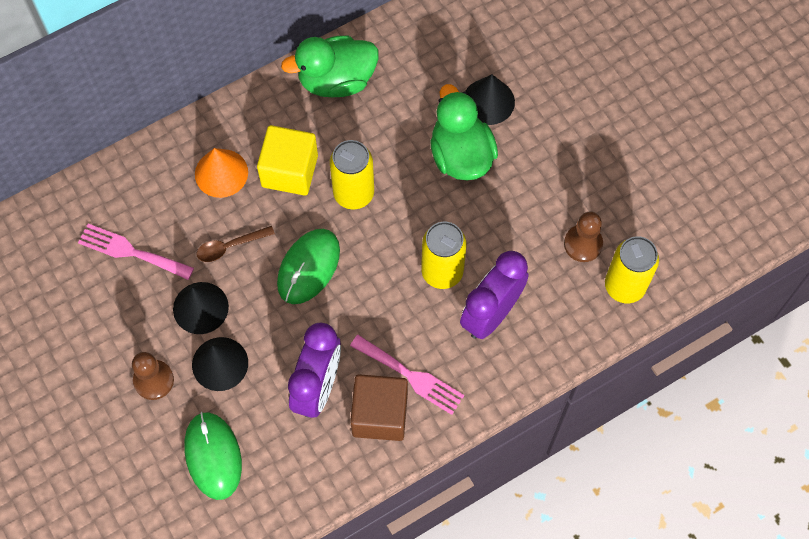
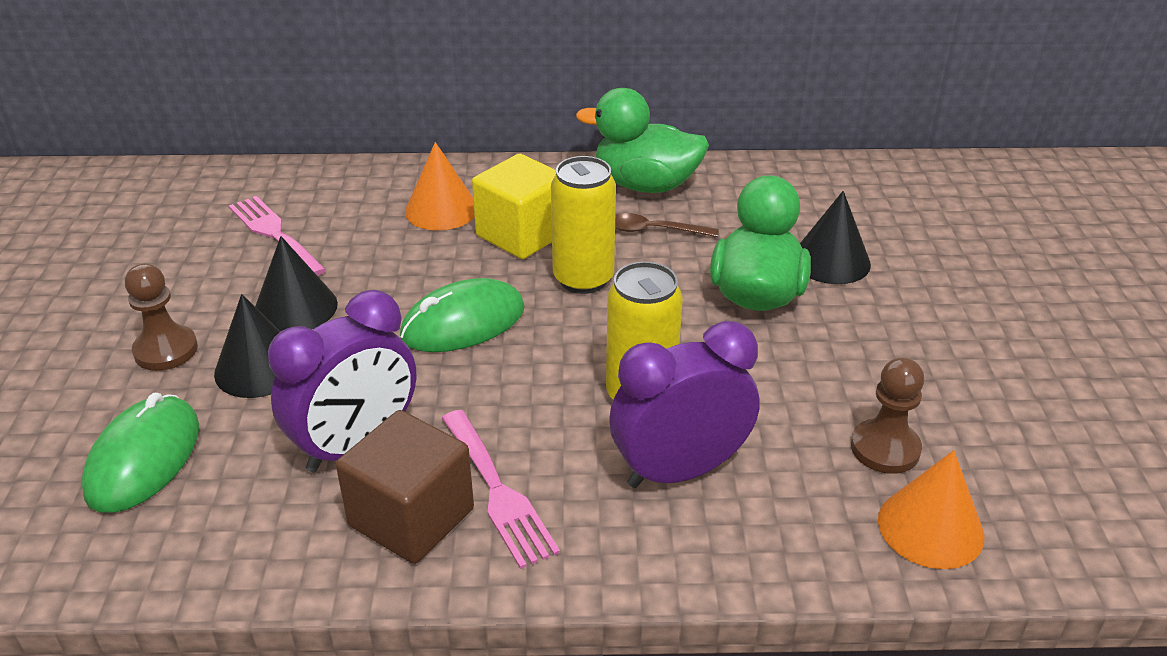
camera: 30 degrees right, 30 degrees down
brown spoon [196,226,275,262] -> brown spoon moved to [615,213,719,237]
yellow can [605,236,659,303] -> orange cone [878,450,984,569]

